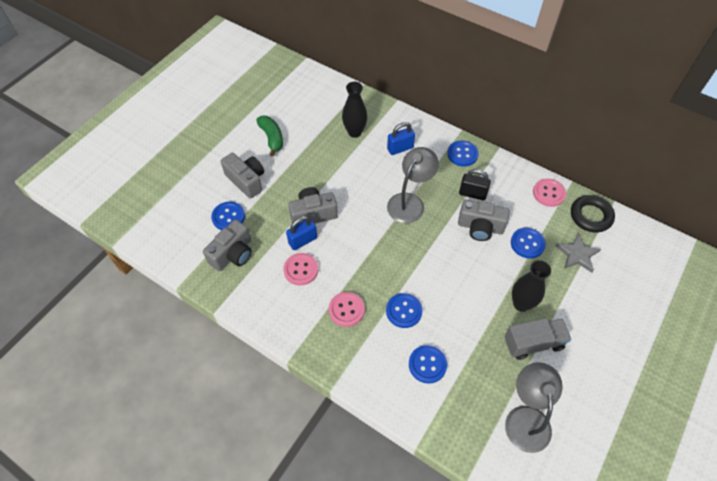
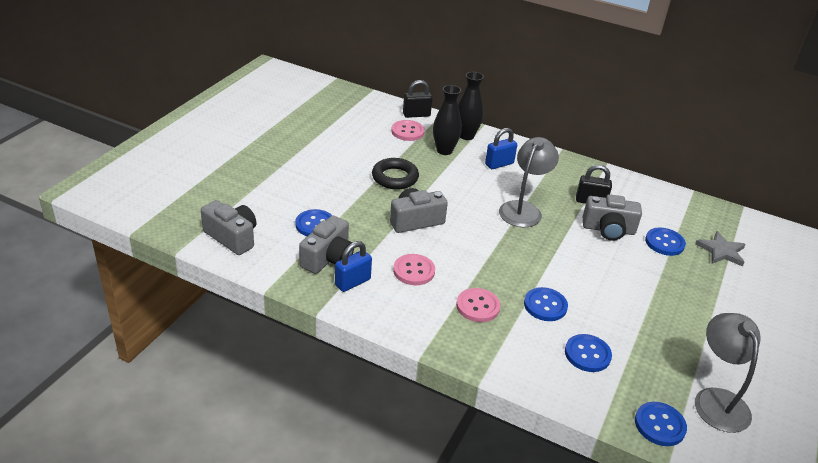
camera: 10 degrees left, 20 degrees down
grey camera [221,153,264,199] -> grey camera moved to [201,200,256,255]
green banana [256,116,283,156] -> none
blue padlock [286,216,317,250] -> blue padlock moved to [335,241,372,292]
blue button [447,140,479,167] -> blue button moved to [635,402,687,446]
grey truck [505,318,572,360] -> none
black vase [512,260,551,312] -> black vase moved to [458,72,484,140]
pink button [533,179,566,207] -> pink button moved to [391,120,425,141]
black ring [571,195,615,233] -> black ring moved to [372,158,419,189]
none -> black padlock [403,80,432,118]

